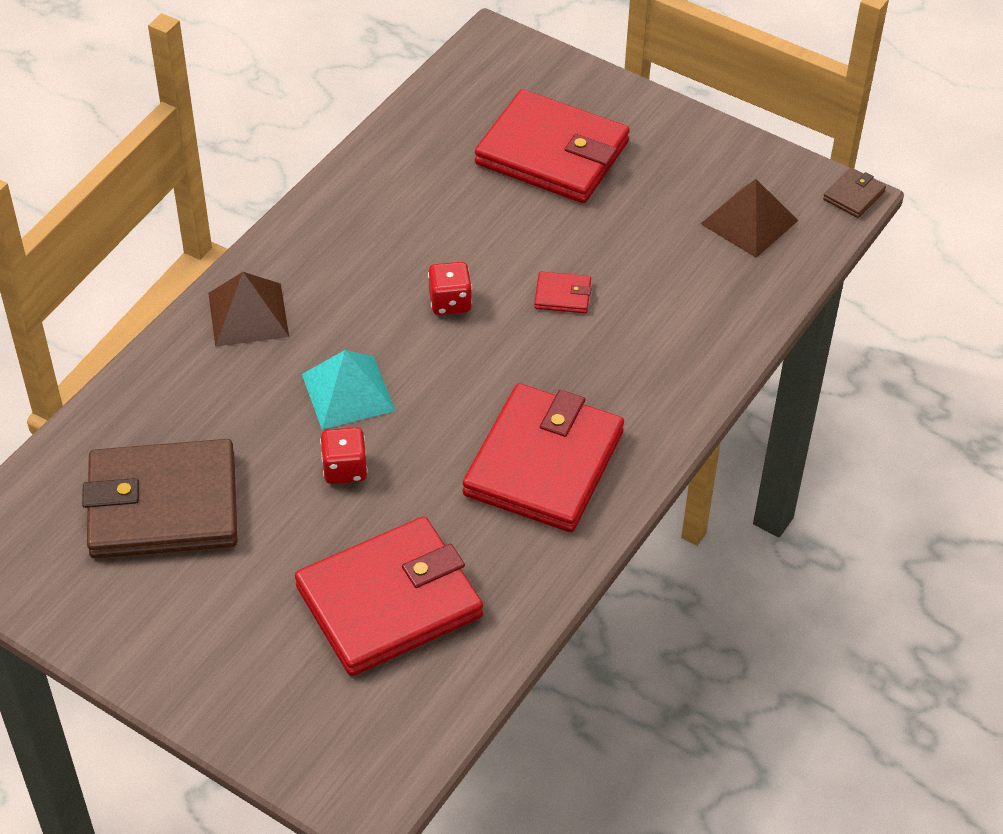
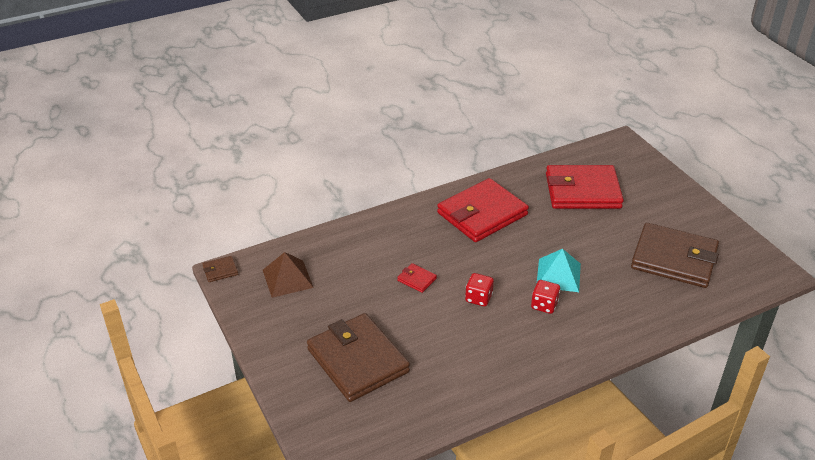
camera: 150 degrees left, 10 degrees down
brown pyramid [208,272,289,347] -> none
red dice [320,427,368,484] -> red dice moved to [531,280,560,314]
red wallet [475,89,630,203] -> brown wallet [307,313,410,402]

